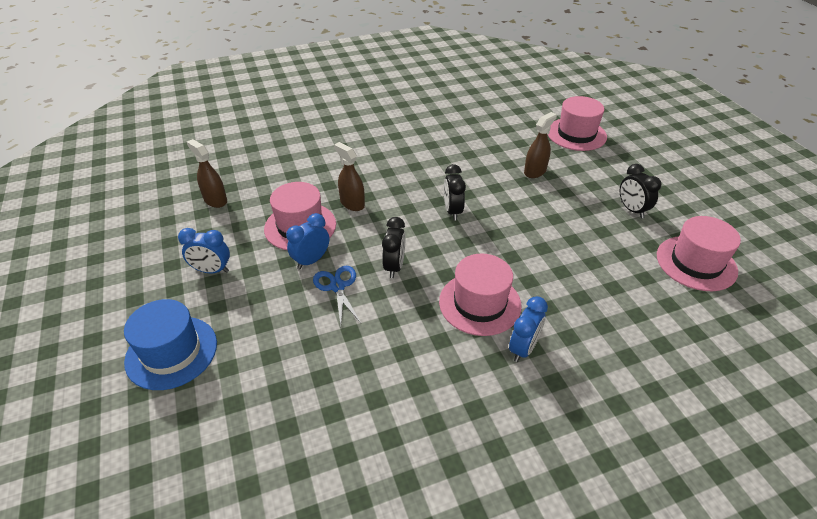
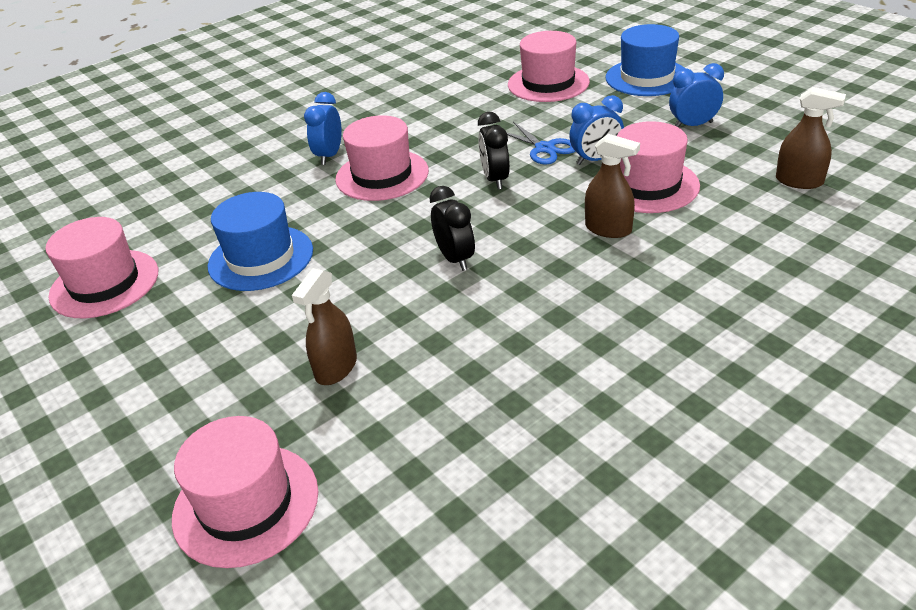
camera: 165 degrees right, 5 degrees down
blue clock [286,213,329,269] -> blue clock turned 45 degrees clockwise [569,95,624,165]
black clock [620,164,661,218] -> none
none -> blue hat [208,192,313,291]
none -> pink hat [508,31,590,102]

